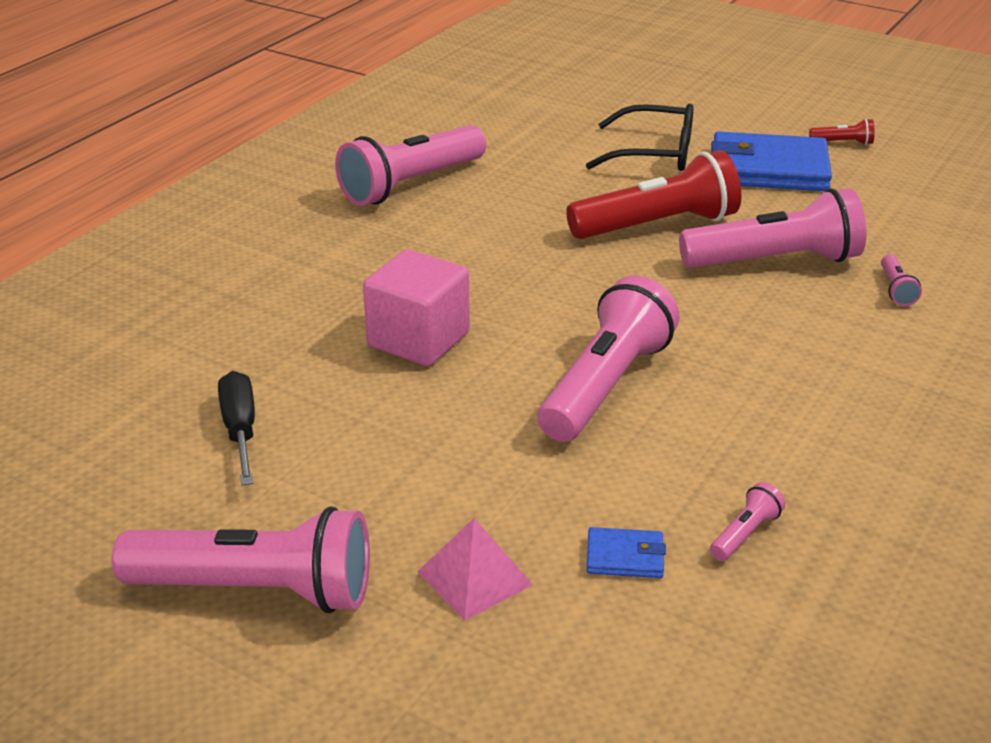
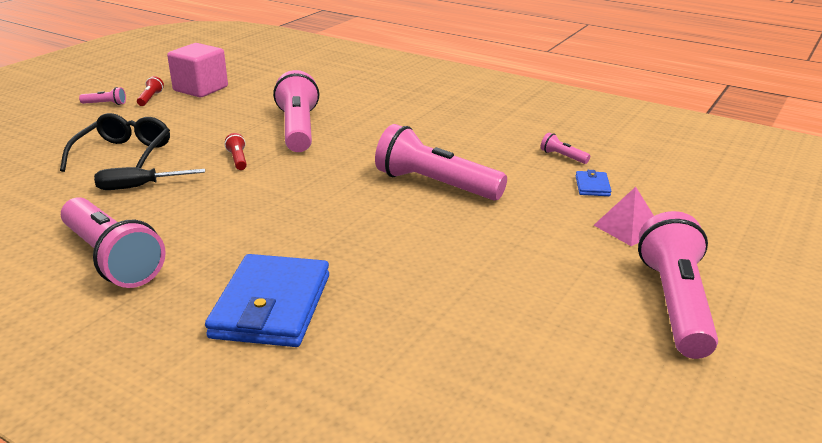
camera: 90 degrees left, 5 degrees down
black screwdriver [218,371,255,486] -> black screwdriver moved to [94,167,205,190]
pink cube [363,249,470,366] -> pink cube moved to [167,43,228,97]
red flashlight [566,150,741,239] -> red flashlight [225,133,247,170], size x0.41
blue wallet [711,132,832,191] -> blue wallet moved to [205,254,329,347]
pink flashlight [881,255,922,306] -> pink flashlight moved to [79,87,126,105]

